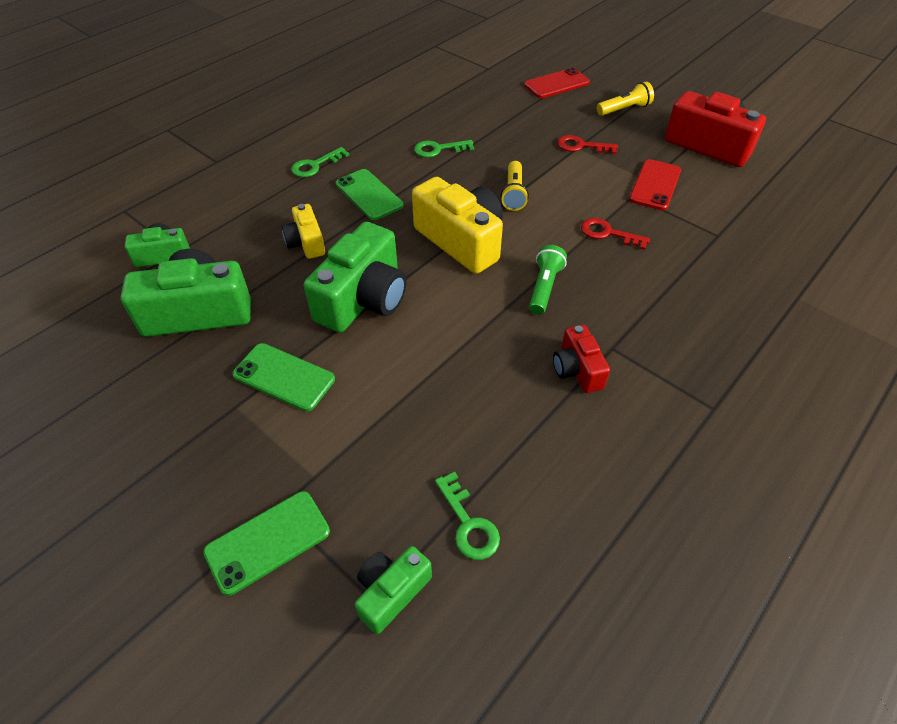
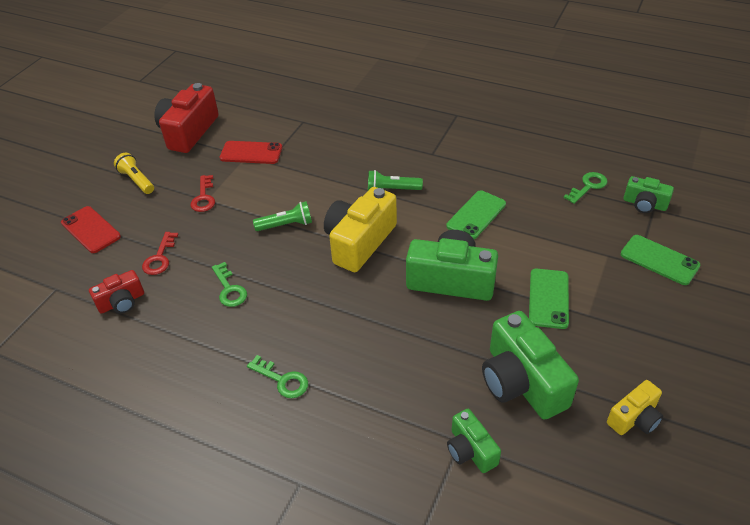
camera: 105 degrees left, 5 degrees down
yellow camera [281,204,325,259] -> yellow camera moved to [607,380,663,435]
green phone [336,169,403,220] -> green phone moved to [446,190,506,239]
yellow flashlight [501,161,529,211] -> green flashlight [253,201,312,231]
red camera [553,325,610,393] -> red camera moved to [89,270,144,314]
red key [581,218,650,250] -> red key moved to [142,232,179,275]

